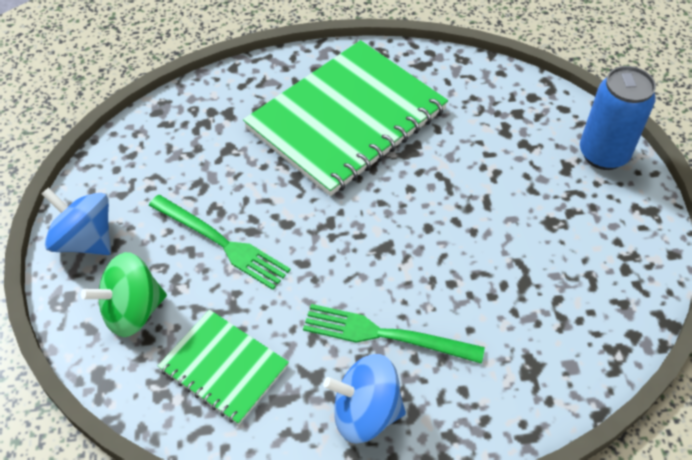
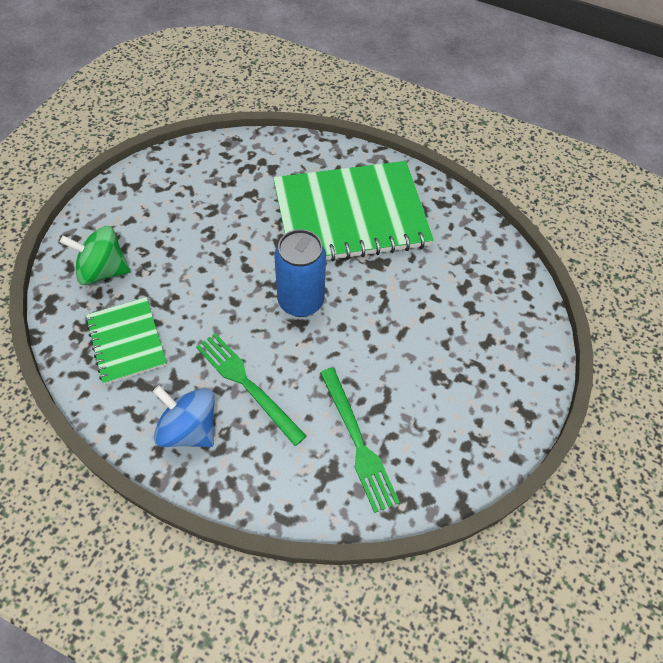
camera: 30 degrees right, 5 degrees up
blue spinning top [42,187,111,255] -> none
green fork [149,195,291,290] -> green fork moved to [320,368,400,513]
blue can [580,66,656,170] -> blue can moved to [274,229,326,317]

